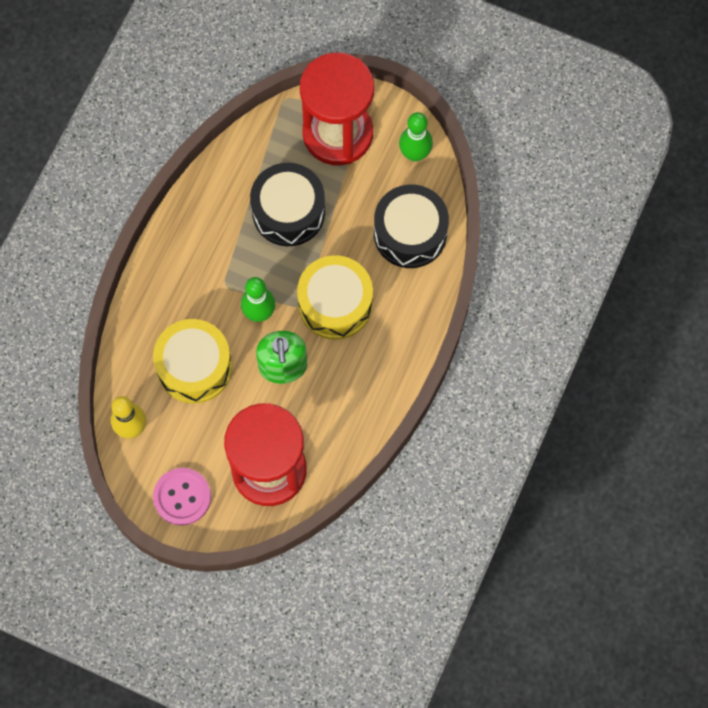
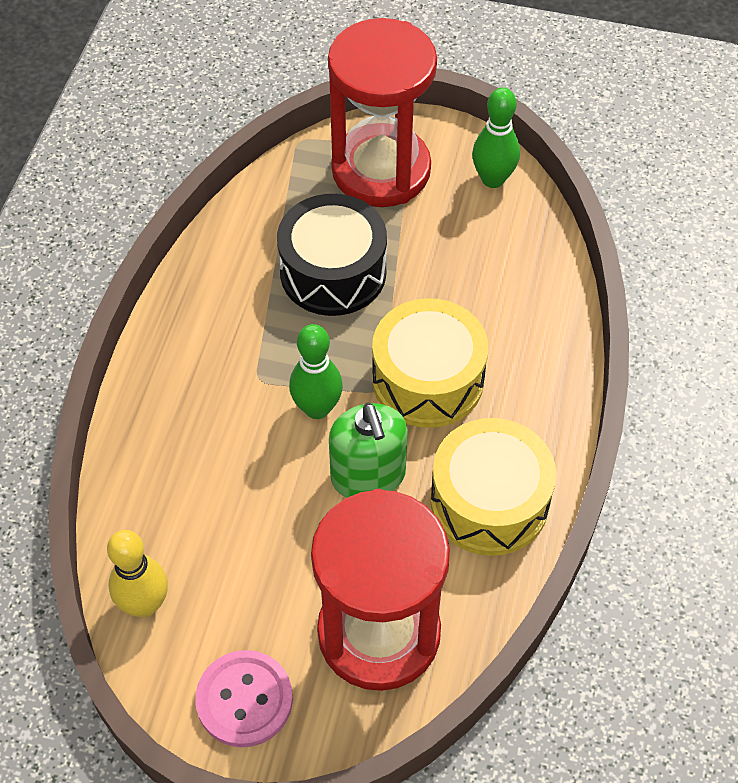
camera: 10 degrees left, 15 degrees down
yellow drum [153,319,232,403] -> yellow drum moved to [430,418,556,556]
black drum [374,185,449,268] -> none

